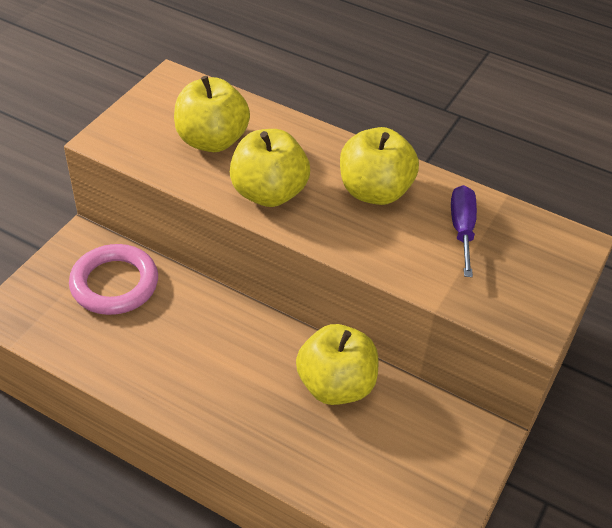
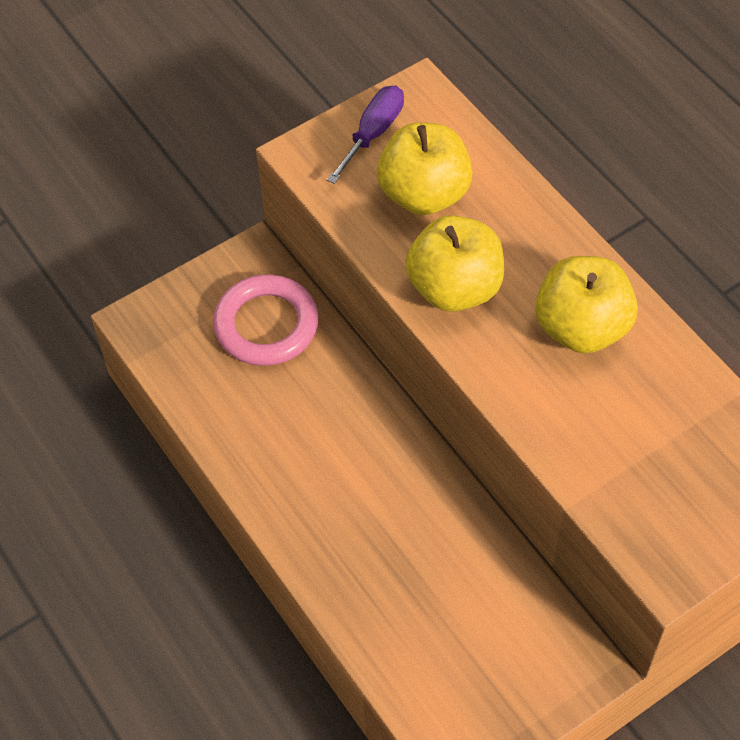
camera: 30 degrees right, 10 degrees up
yellow apple [296,324,378,405] -> none
purple screwdriver [451,185,477,277] -> purple screwdriver moved to [327,85,404,184]

